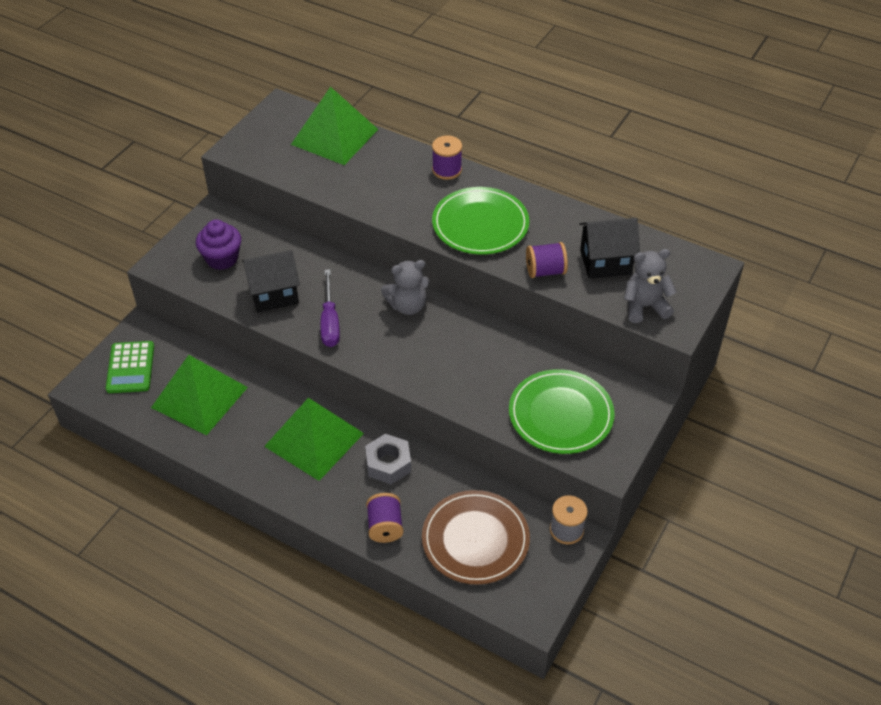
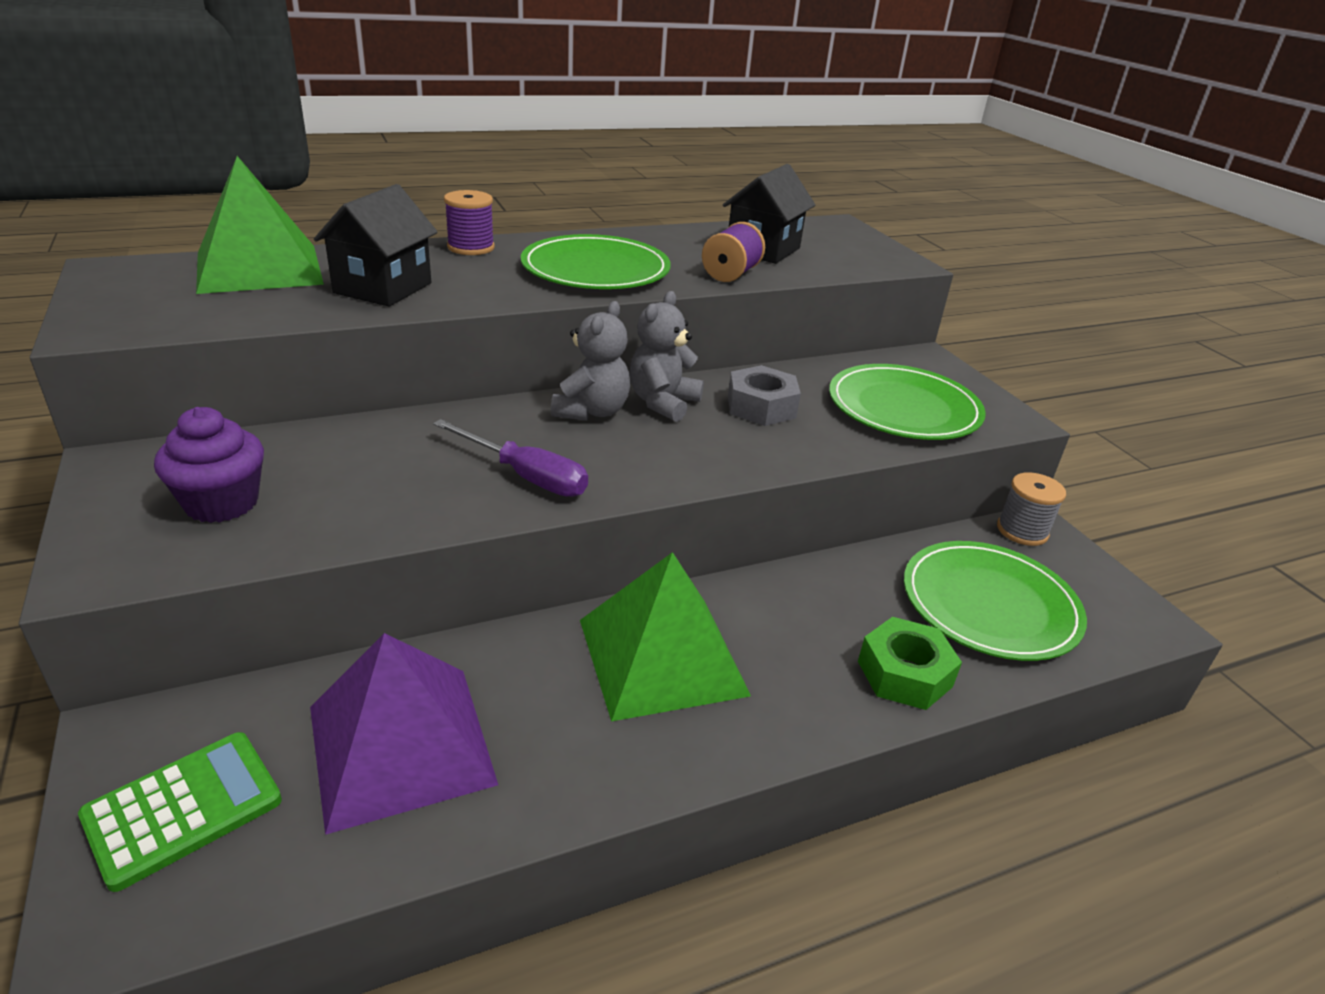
camera: 55 degrees left, 15 degrees down
green calculator [106,341,154,393] -> green calculator turned 75 degrees counterclockwise [78,732,282,892]
green pyramid [151,355,248,435] -> purple pyramid [310,633,498,835]
black house [242,250,300,312] -> black house moved to [314,184,438,307]
grey nut [365,434,411,484] -> grey nut moved to [728,365,801,426]
purple spool [366,493,403,543] -> green nut [858,617,962,710]
brown plate [422,490,530,585] -> green plate [904,541,1087,661]
grey teddy bear [624,249,677,323] -> grey teddy bear moved to [629,291,704,422]

